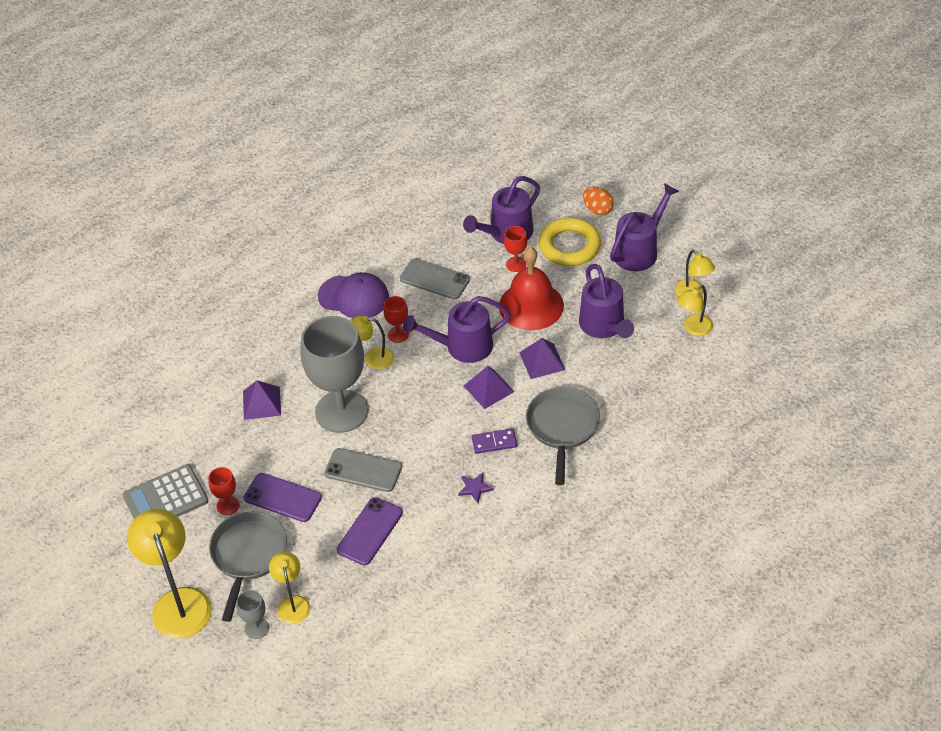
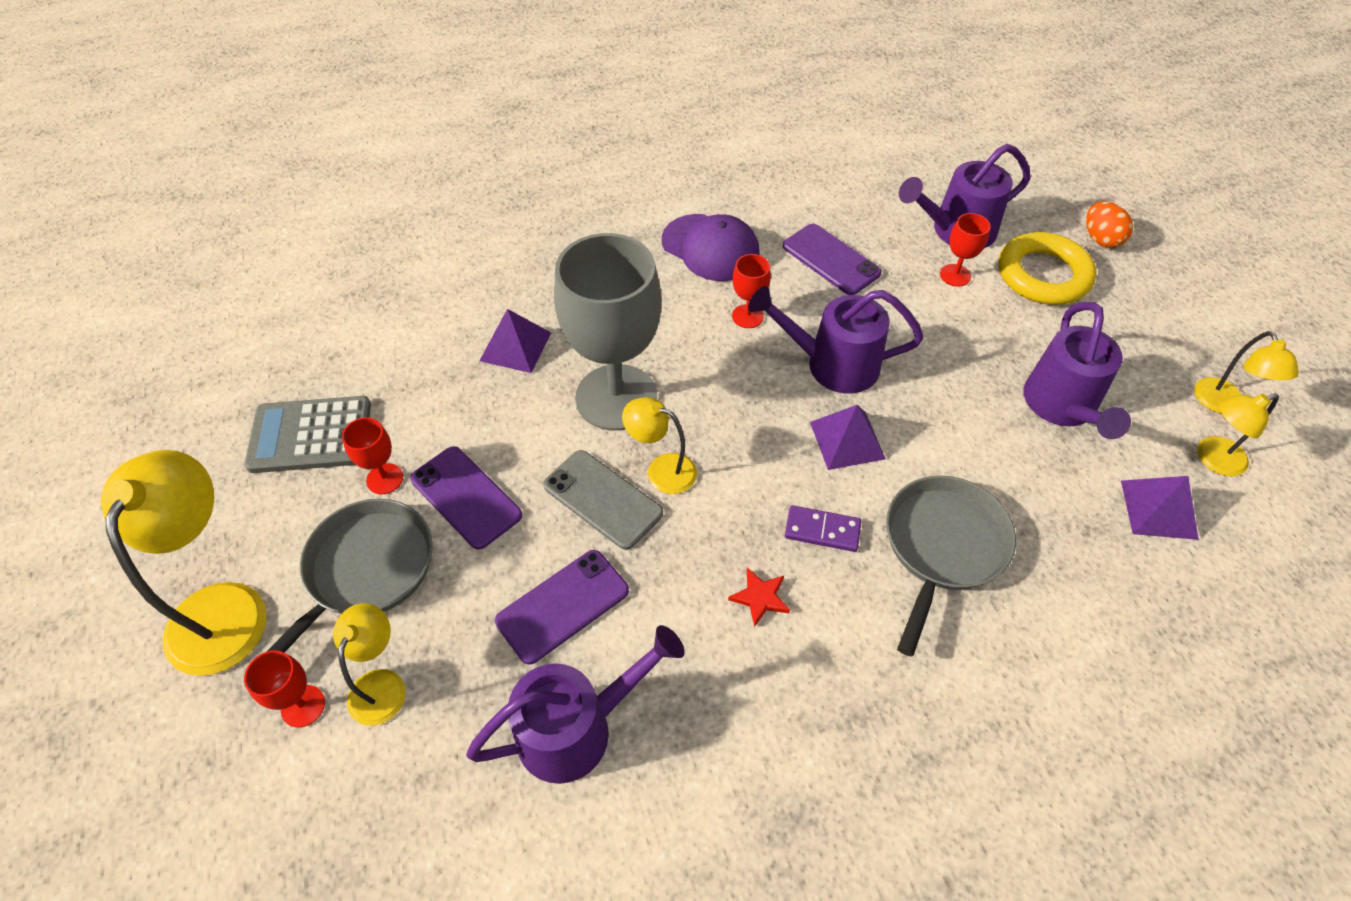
camera: 20 degrees right, 5 degrees up
grey goblet [237,590,269,639] -> red goblet [244,650,325,728]
yellow lamp [349,316,394,369] -> yellow lamp moved to [622,397,697,494]
grey phone [400,258,470,300] -> purple phone [783,224,882,295]
purple star [458,473,494,503] -> red star [728,568,790,627]
red bell [499,247,564,330] -> none
purple pyramid [519,338,565,379] -> purple pyramid moved to [1121,476,1199,540]
purple watering can [610,183,679,271] -> purple watering can moved to [466,625,685,784]

